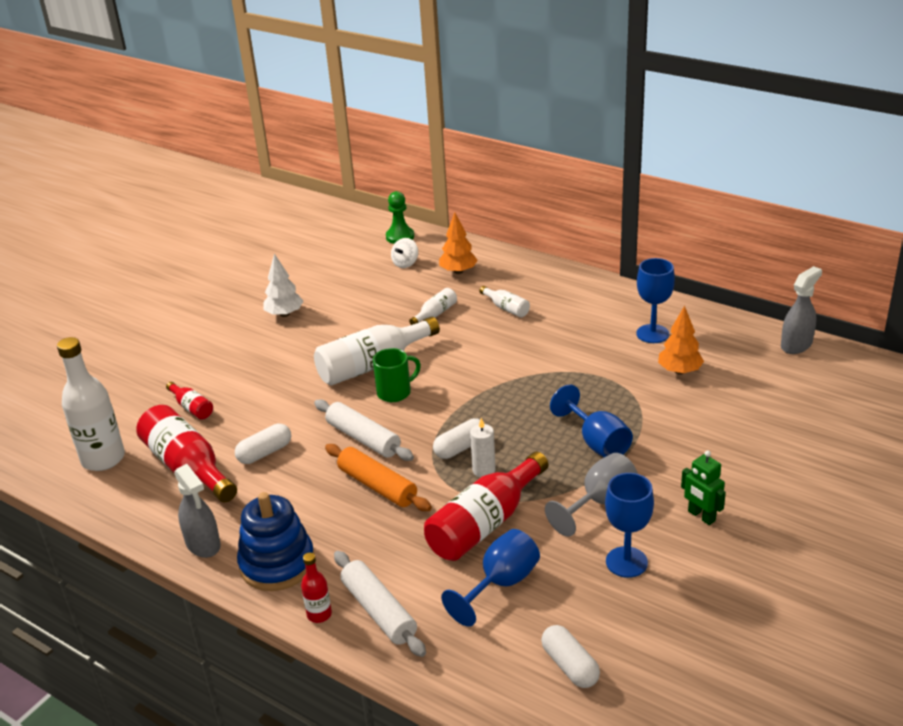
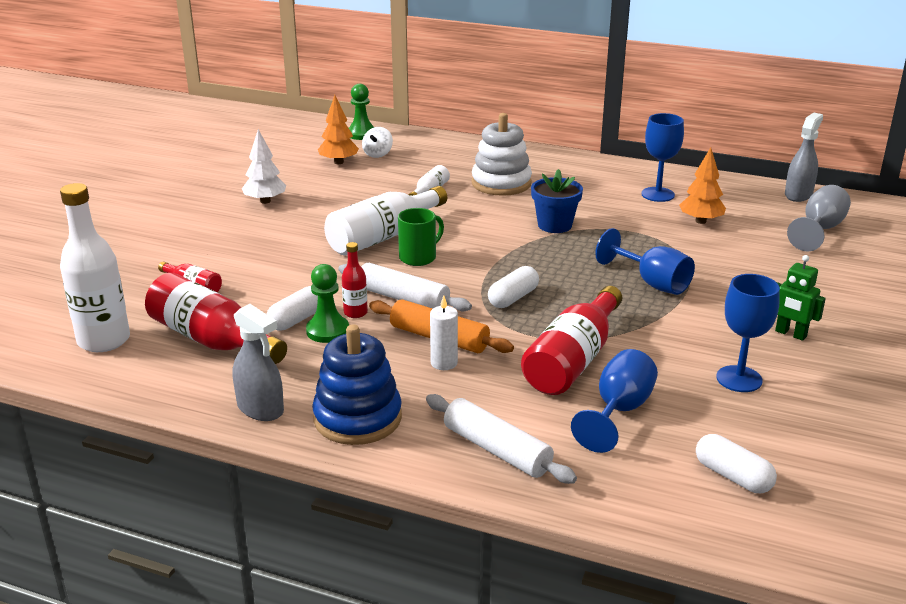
camera: 15 degrees left, 5 degrees down
red bottle [301,553,332,623] -> red bottle moved to [342,242,368,318]
orange tree [439,213,478,274] -> orange tree moved to [318,95,359,164]
white candle [470,418,496,477] -> white candle moved to [430,295,458,370]
white bottle [480,286,530,317] -> white stacking toy [472,113,532,196]
grey goblet [545,453,638,537] -> grey goblet moved to [787,185,851,251]
none -> green pawn [306,264,349,343]
none -> blue flower pot [531,169,583,233]

